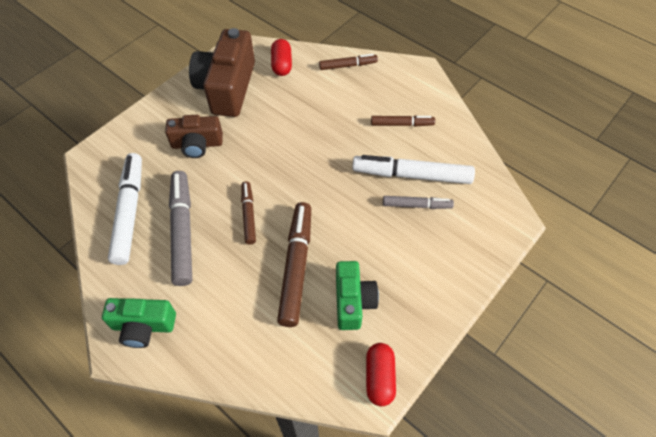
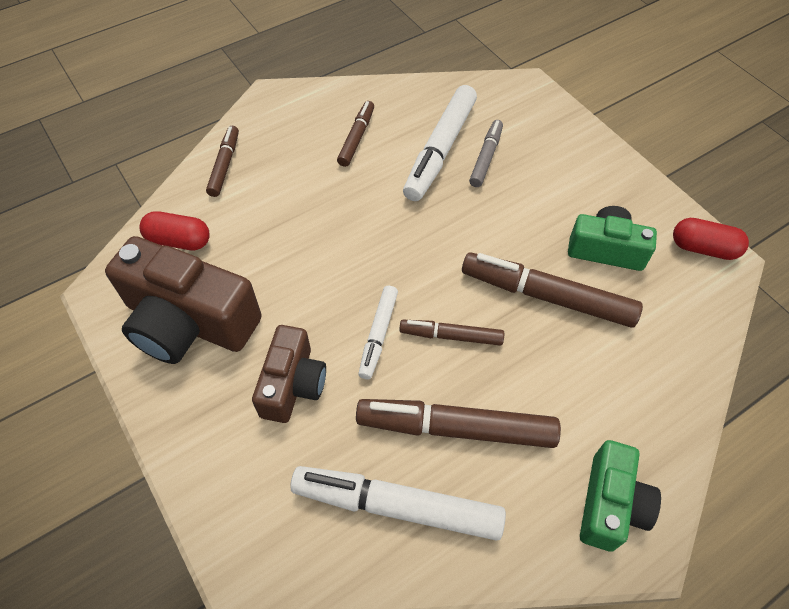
camera: 75 degrees left, 0 degrees up
grey marker [169,171,192,286] -> brown marker [356,399,561,448]
none -> white marker [358,285,398,380]

